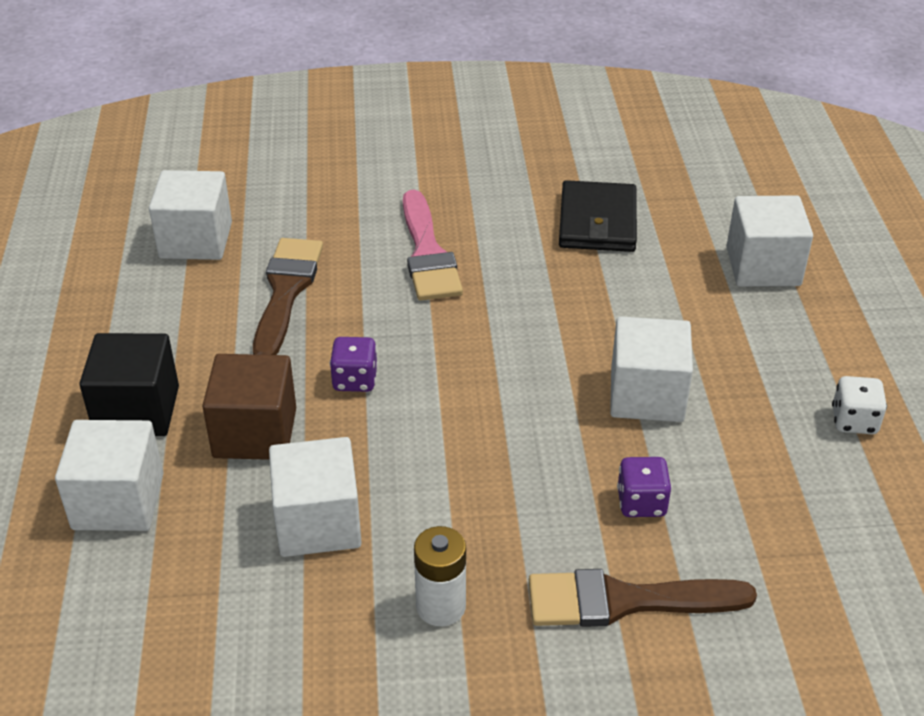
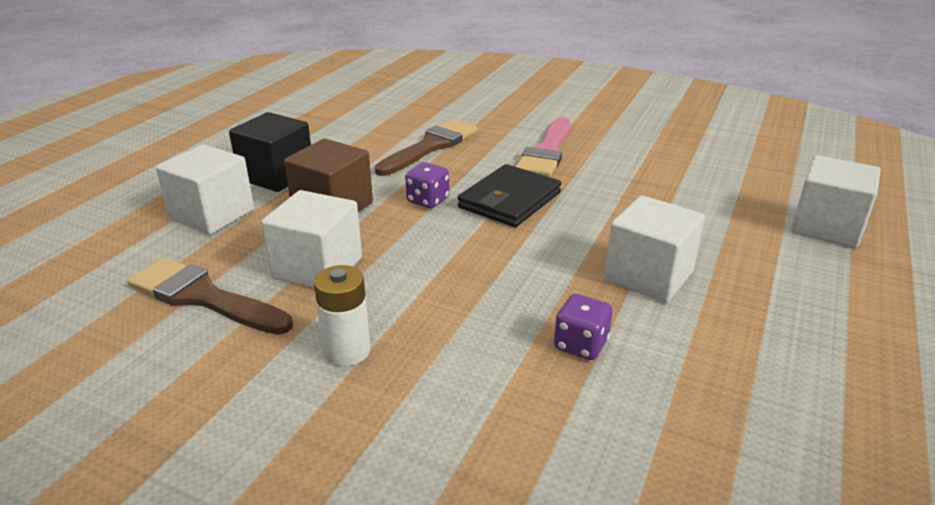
camera: 30 degrees right, 10 degrees down
white cube [149,170,232,260] -> none
brown brush [529,569,757,627] -> brown brush moved to [127,258,293,335]
black wallet [559,180,637,252] -> black wallet moved to [458,164,561,227]
white dice [832,376,887,434] -> none

